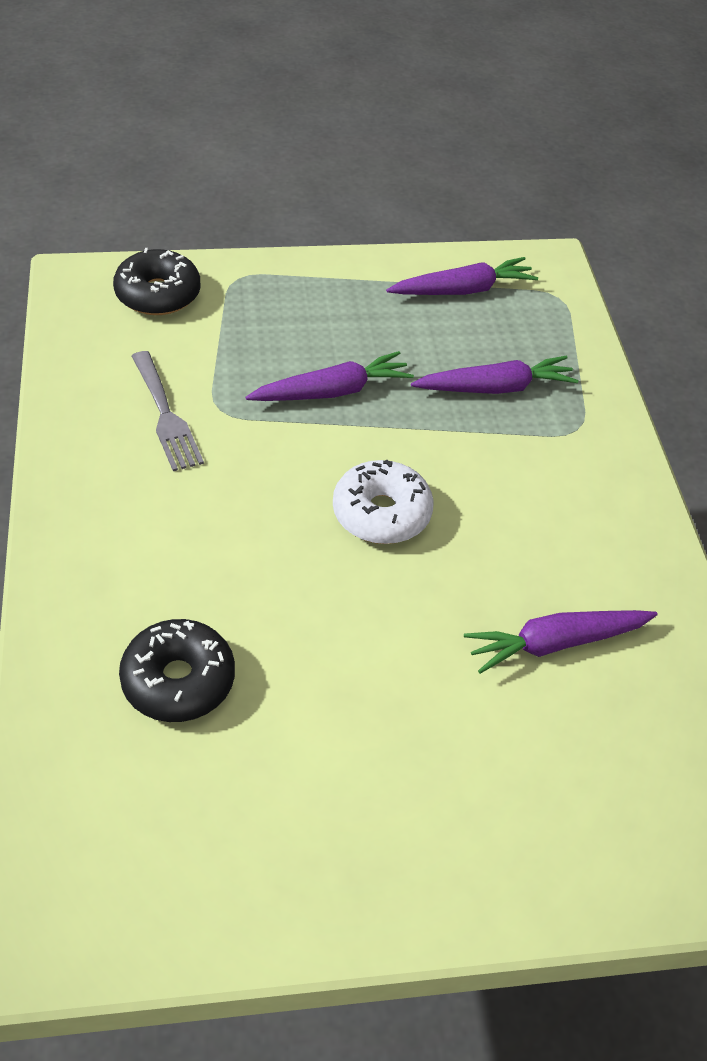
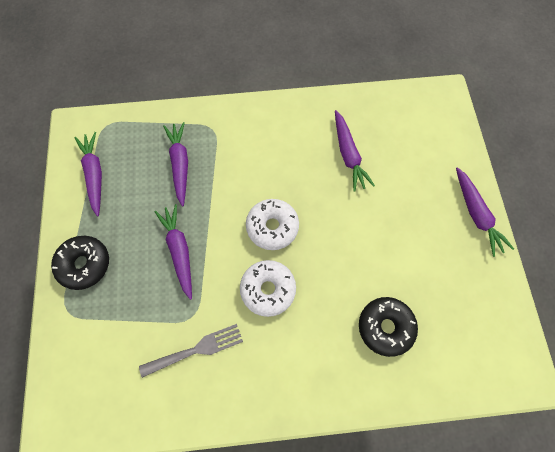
camera: 85 degrees left, 20 degrees up
black donut [113,248,201,315] -> black donut moved to [51,236,109,290]
none -> white donut [240,260,296,317]
none -> purple carrot [456,167,514,257]

